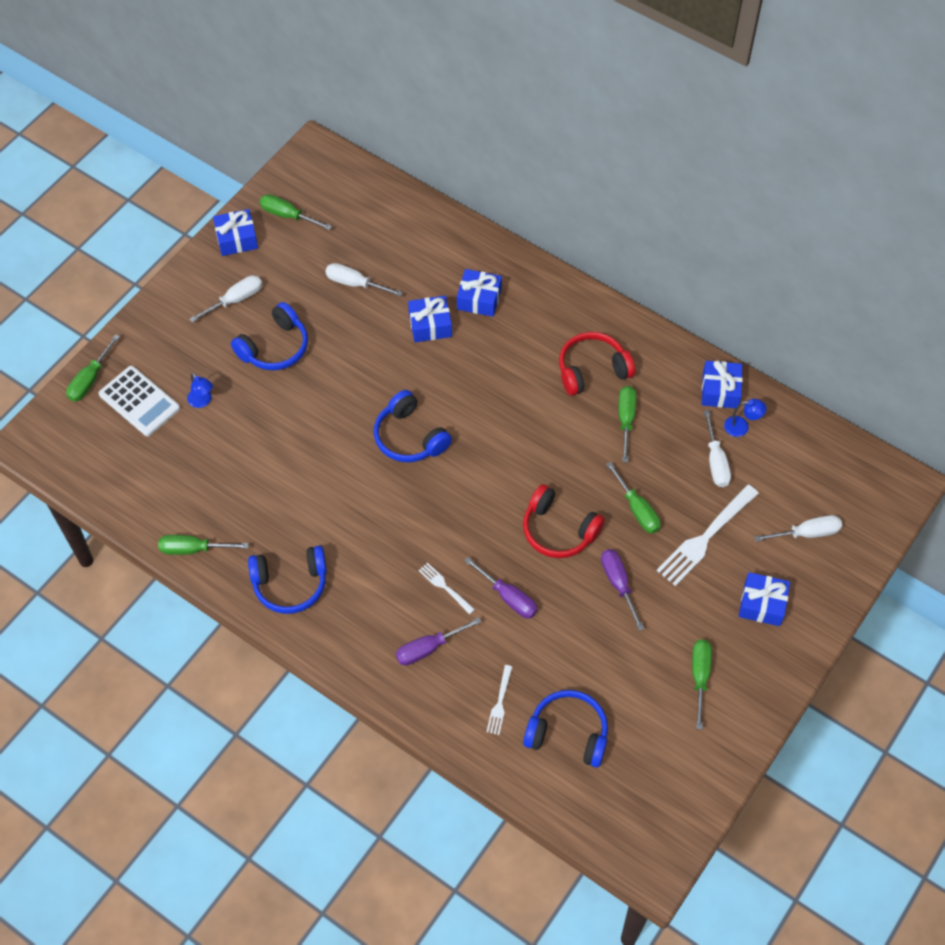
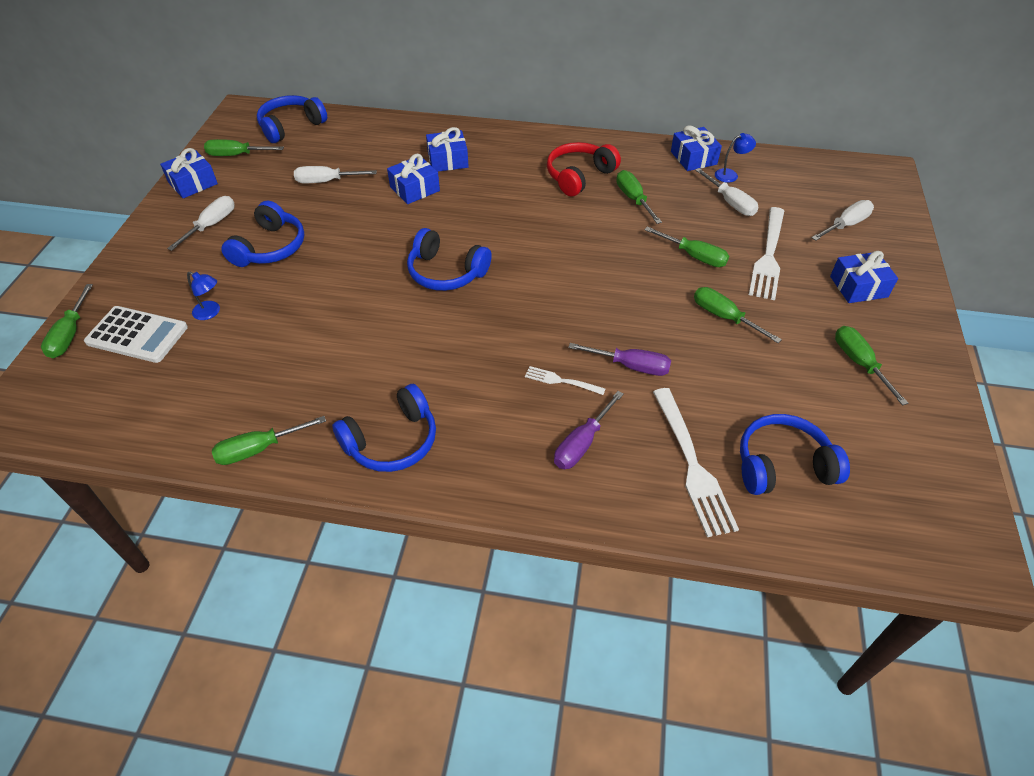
camera: 25 degrees left, 10 degrees down
white fork [486,665,512,735] -> white fork [653,388,739,537], size x1.97
red headphones [523,484,605,558] -> none
purple screwdriver [601,549,644,631] -> green screwdriver [694,287,782,343]
none -> blue headphones [257,95,327,143]

